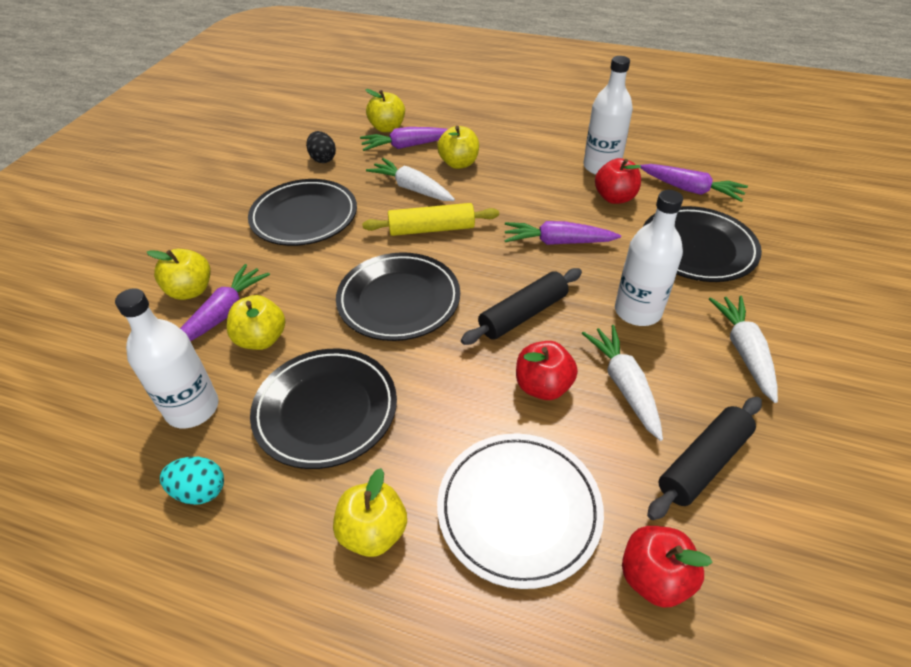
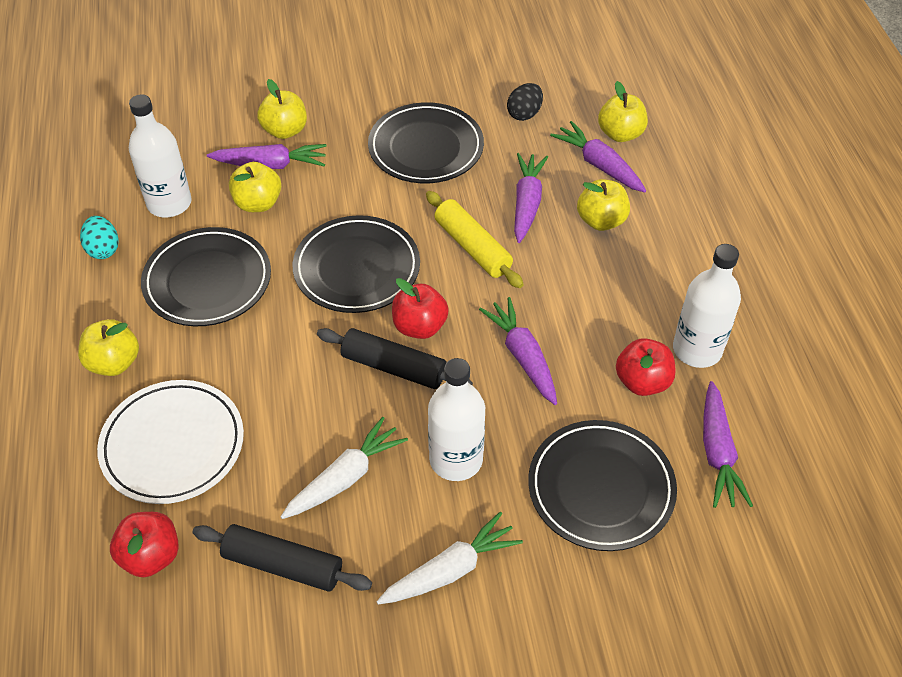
camera: 60 degrees right, 5 degrees up
white carrot [366,158,455,201] -> purple carrot [514,153,548,243]
red apple [516,341,578,400] -> red apple moved to [392,278,449,339]

